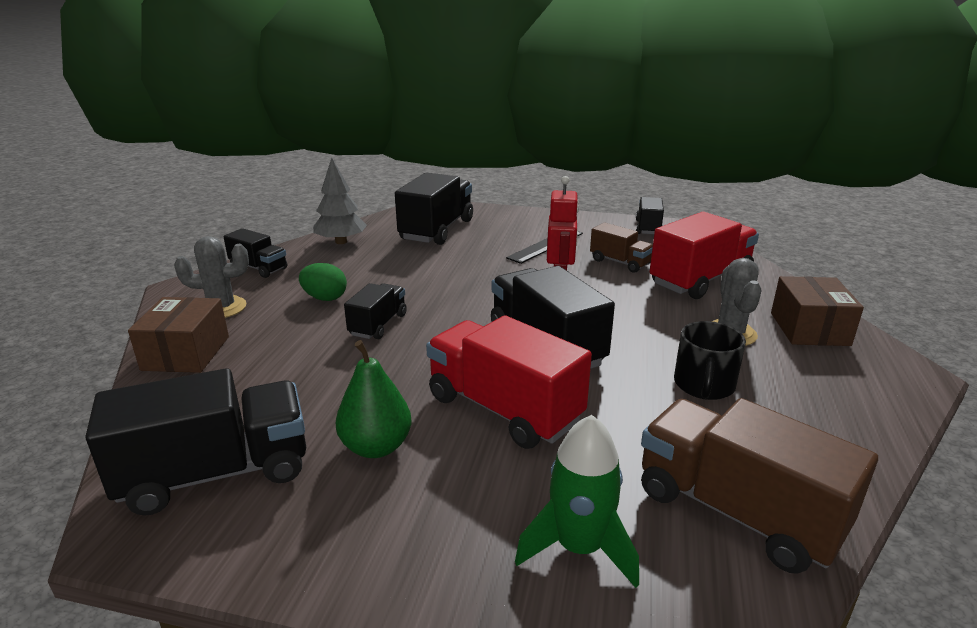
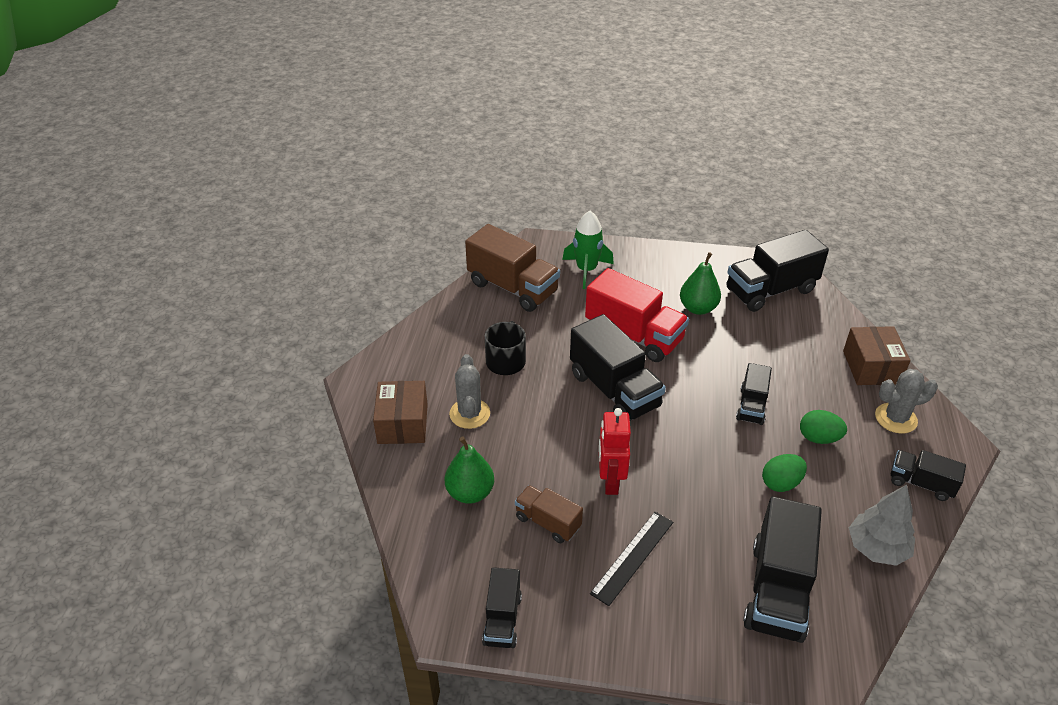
camera: 175 degrees right, 15 degrees up
red truck [649,212,759,299] -> green pear [445,436,494,504]
none -> green egg [762,454,807,492]

